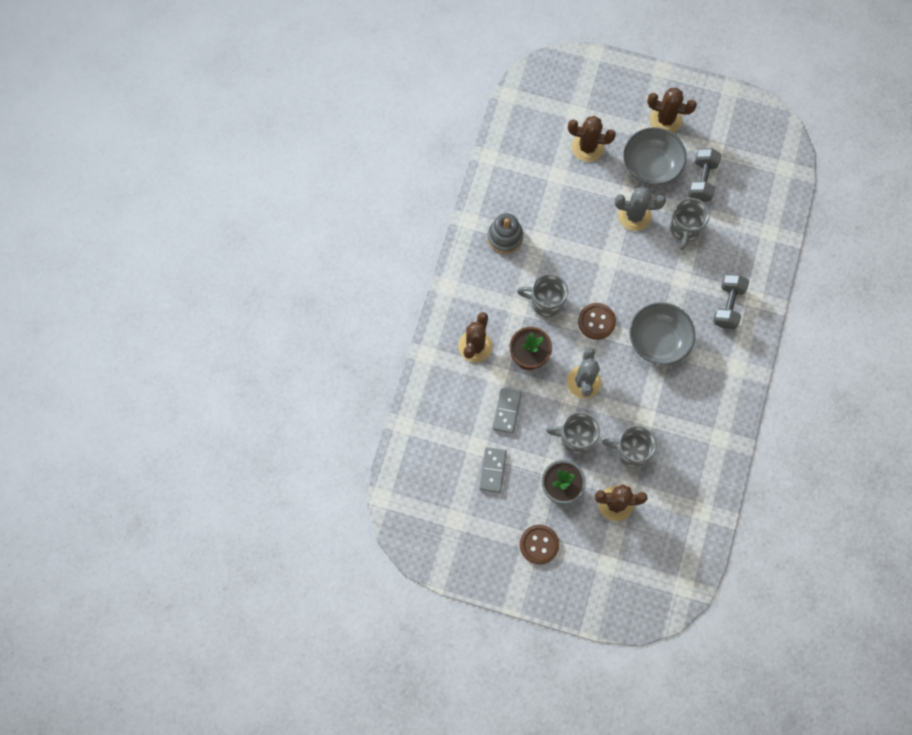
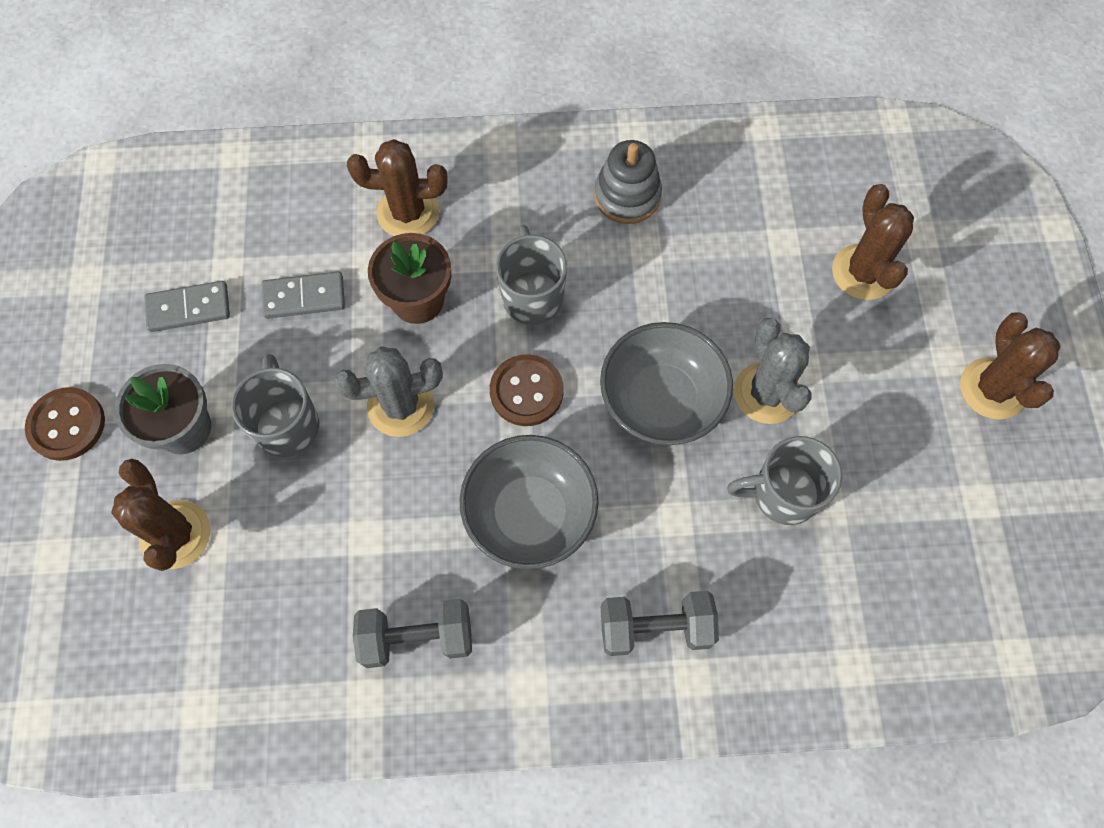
camera: 70 degrees right, 5 degrees down
grey mug [602,425,657,467] -> none
grey bowl [624,127,687,186] -> grey bowl moved to [600,322,733,445]
grey dumbbell [688,148,722,202] -> grey dumbbell moved to [353,599,472,668]

